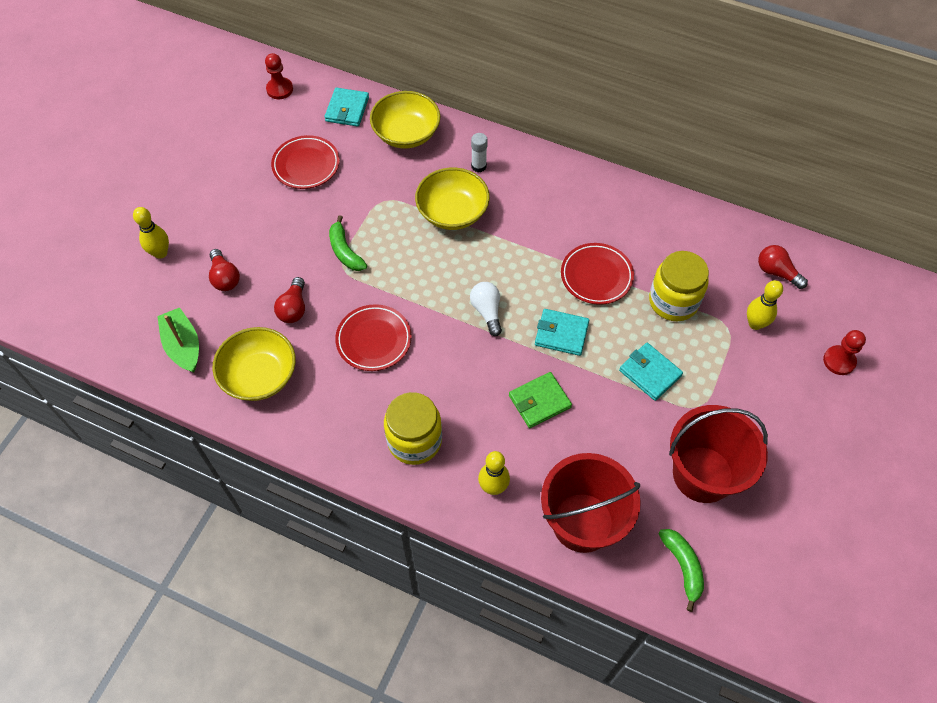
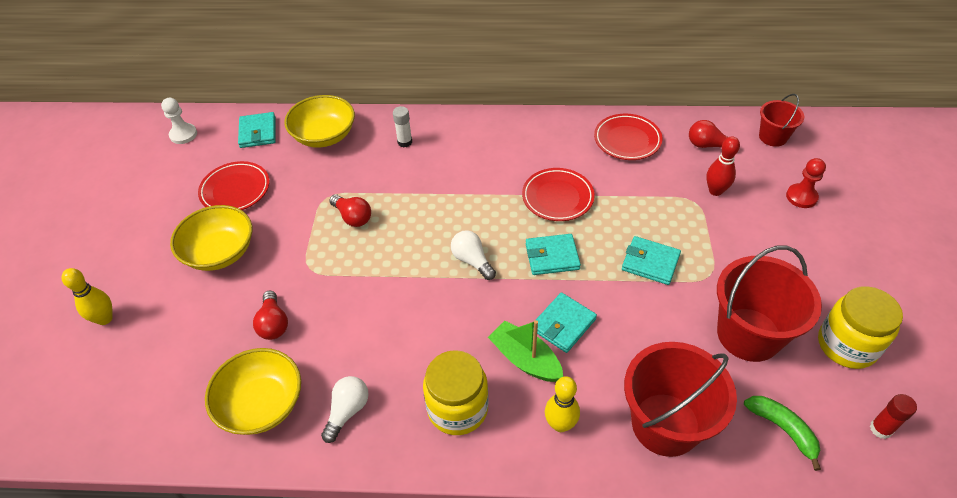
camera: 20 degrees left, 10 degrees down
green boat [157,307,199,373] -> green boat moved to [488,320,563,382]
red light bulb [209,249,240,291] -> red light bulb moved to [329,194,371,227]
red pawn [265,53,293,99] -> white pawn [161,98,197,144]
green banana [329,215,367,271] -> none
red plate [335,304,412,371] -> red plate moved to [594,114,663,160]
yellow bowl [415,168,490,230] -> yellow bowl moved to [170,205,252,271]
green wallet [509,372,572,428] -> turquoise wallet [533,292,597,353]
yellow jar [649,251,709,321] -> yellow jar moved to [818,286,903,369]
yellow bowling pin [747,280,783,330] -> red bowling pin [706,136,740,196]
none -> white light bulb [321,376,369,443]
none -> red bucket [759,94,804,147]
none -> red glue stick [870,394,917,439]

